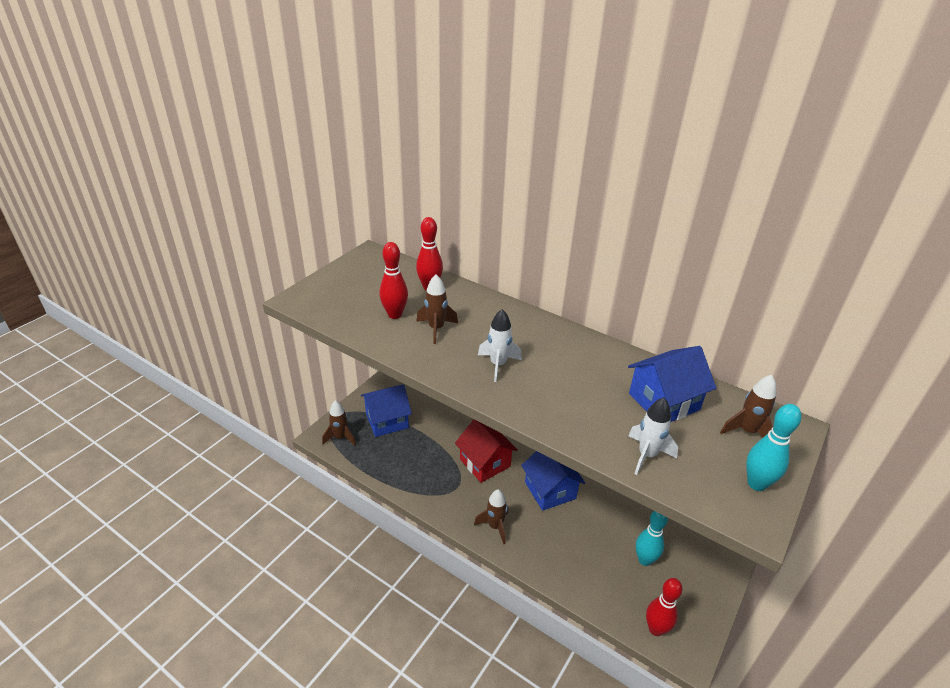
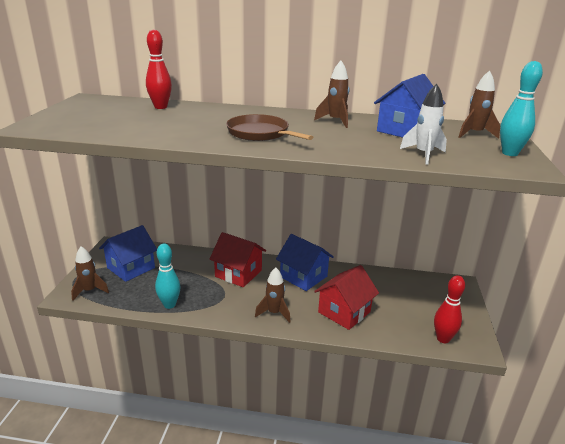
camera: 25 degrees left, 10 degrees down
red bowling pin [379,242,408,319] -> none
brown rocket [416,274,458,344] -> brown rocket moved to [314,61,350,128]
white rocket [478,309,522,382] -> brown pan [226,114,313,141]
turquoise bowling pin [636,511,668,566] -> turquoise bowling pin moved to [155,244,180,309]
none -> red house [314,265,379,330]

